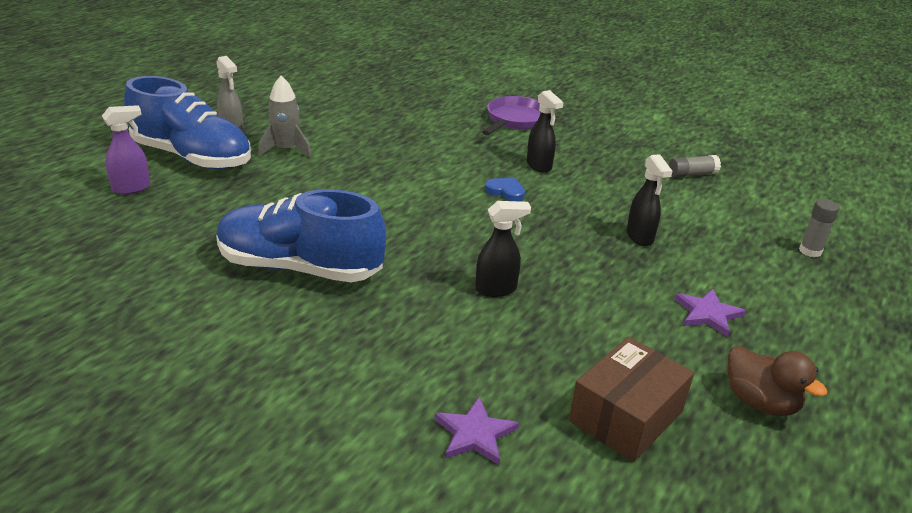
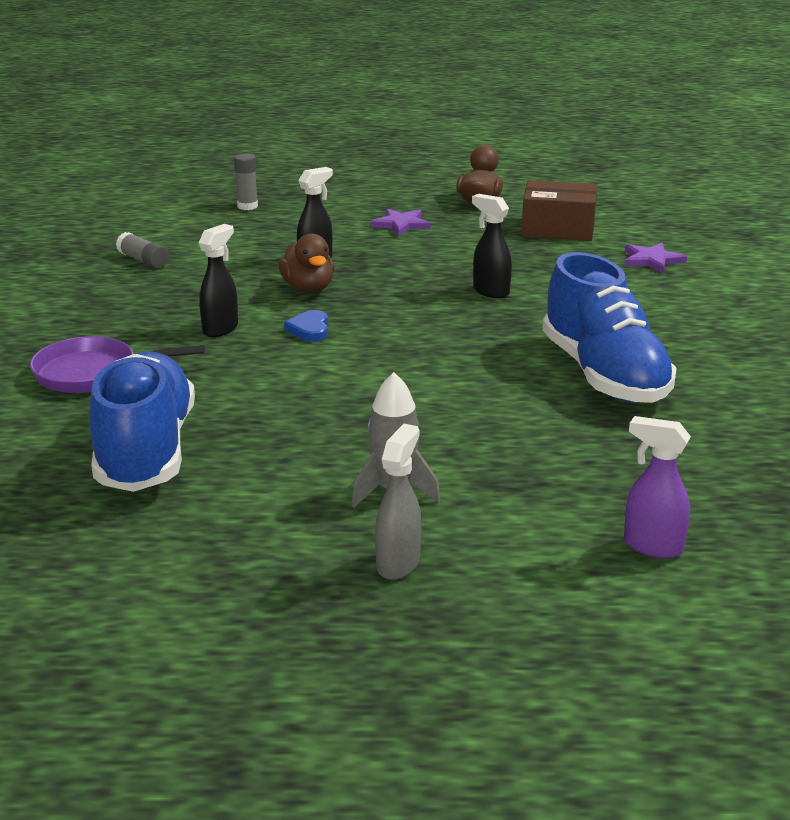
camera: 120 degrees left, 5 degrees down
blue shoe [124,76,251,169] -> blue shoe moved to [89,351,195,492]
none -> brown duck [279,234,334,293]

